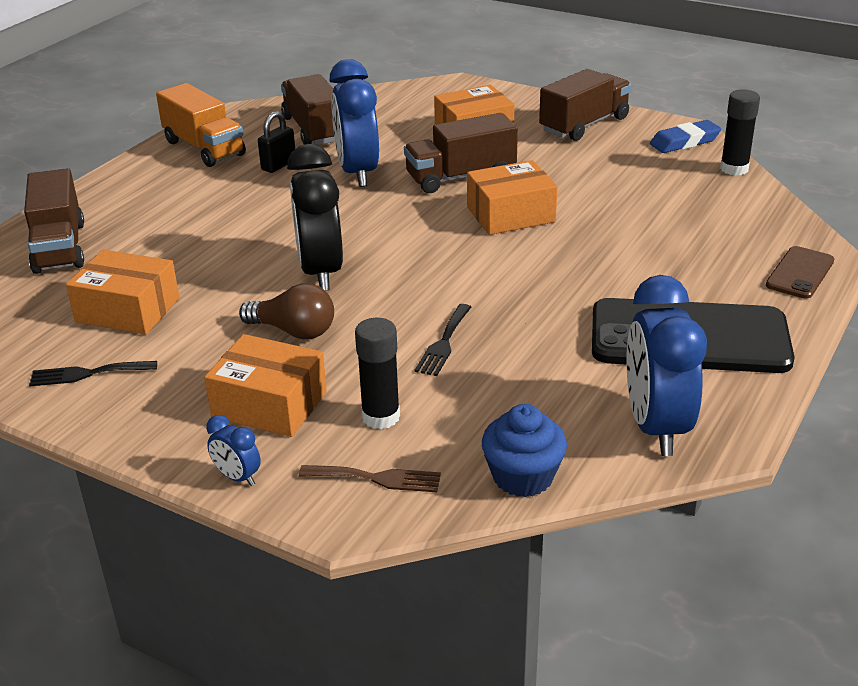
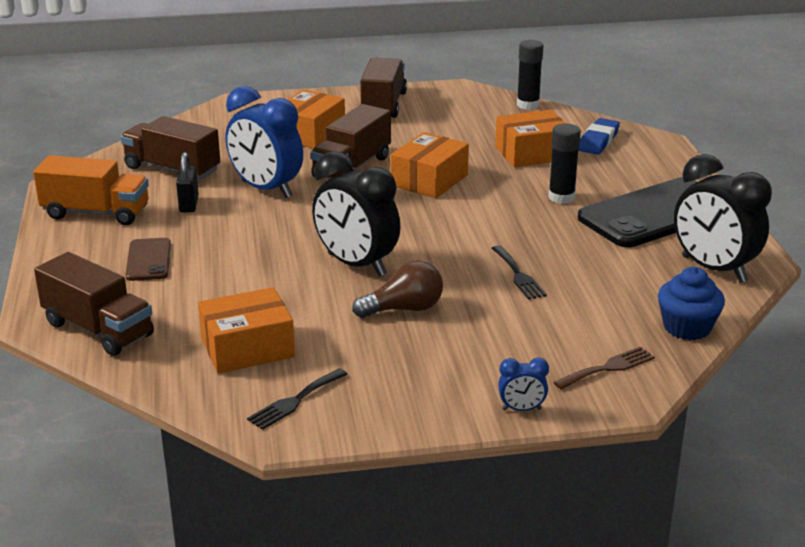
camera: 40 degrees left, 5 degrees down
orange box [204,334,327,437] -> orange box moved to [495,110,566,167]
black glue stick [355,318,400,429] -> black glue stick moved to [548,124,581,204]
blue clock [627,275,707,456] -> black clock [674,154,772,283]
blue eraser [650,120,721,153] -> blue eraser moved to [578,118,620,155]
brown phone [766,246,834,299] -> brown phone moved to [126,238,171,281]

